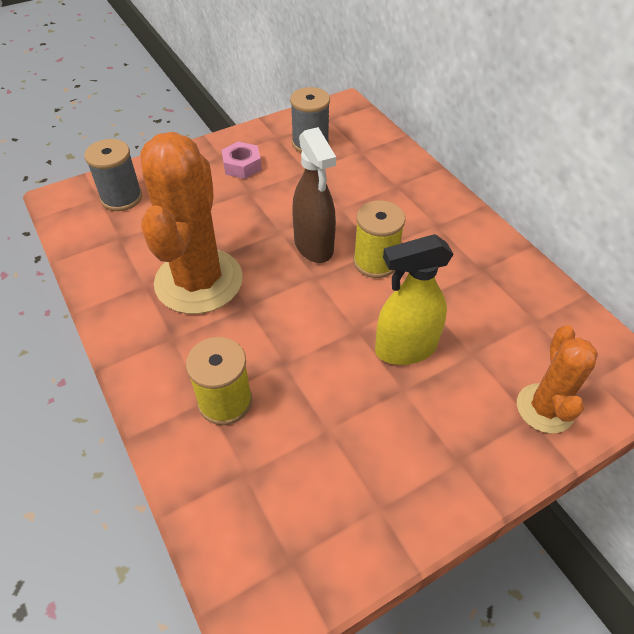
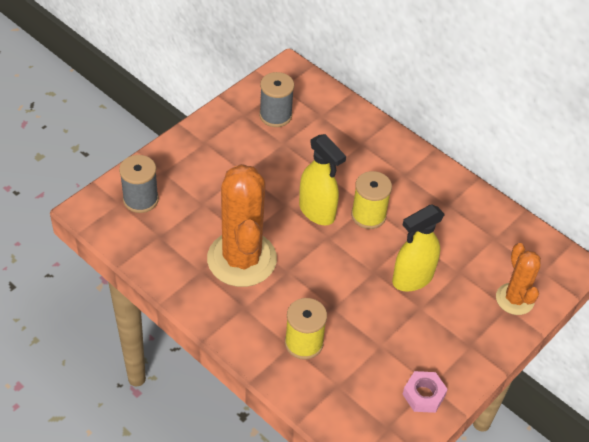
camera: 20 degrees left, 0 degrees up
pink nut [222,142,262,179] -> pink nut moved to [402,371,448,413]
brown spray bottle [292,127,336,263] -> yellow spray bottle [299,134,346,226]

